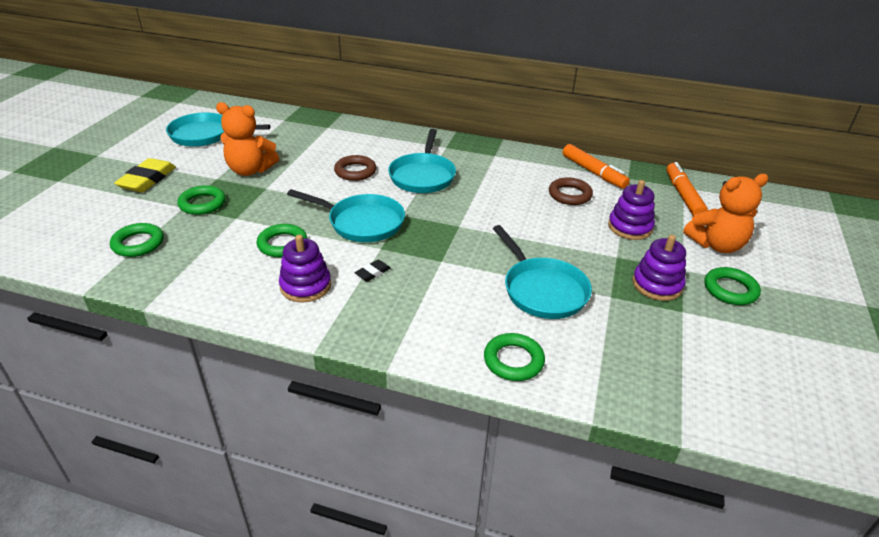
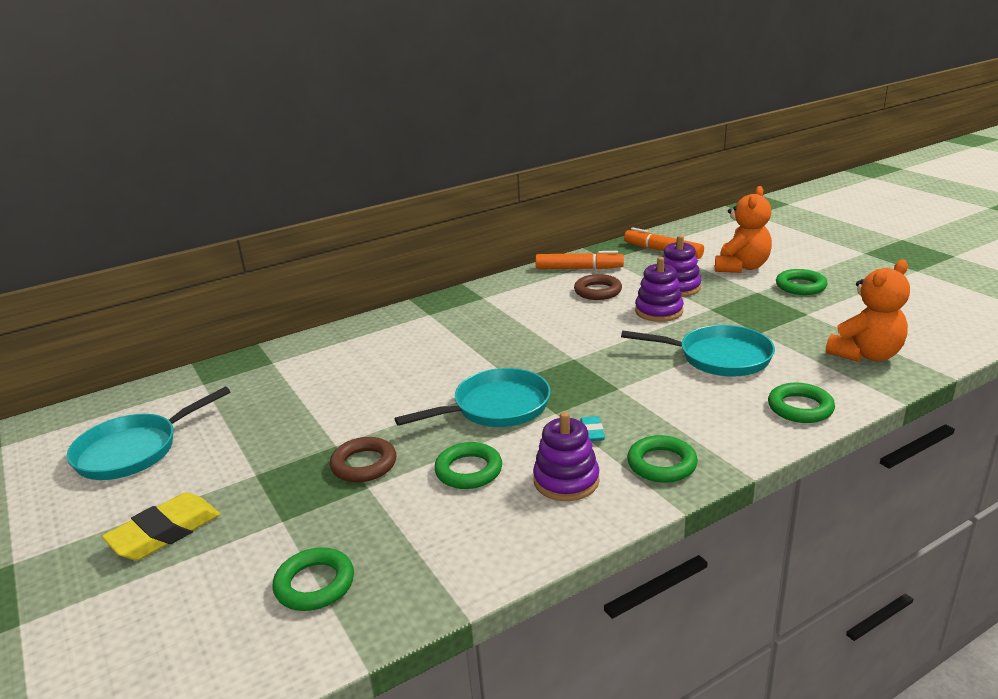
camera: 45 degrees left, 10 degrees down
yellow eraser [114,158,176,192] -> yellow eraser turned 75 degrees clockwise [102,492,220,560]
green ring [177,185,225,215] -> green ring moved to [627,435,698,483]
orange teddy bear [216,102,279,176] -> orange teddy bear moved to [826,260,910,362]
brown ring [334,155,376,181] -> brown ring moved to [330,437,396,482]
black eraser [354,259,391,282] -> turquoise eraser [580,416,605,441]
turquoise pan [388,129,456,193] -> none
purple stacking toy [633,235,686,301] -> purple stacking toy moved to [635,257,684,322]

